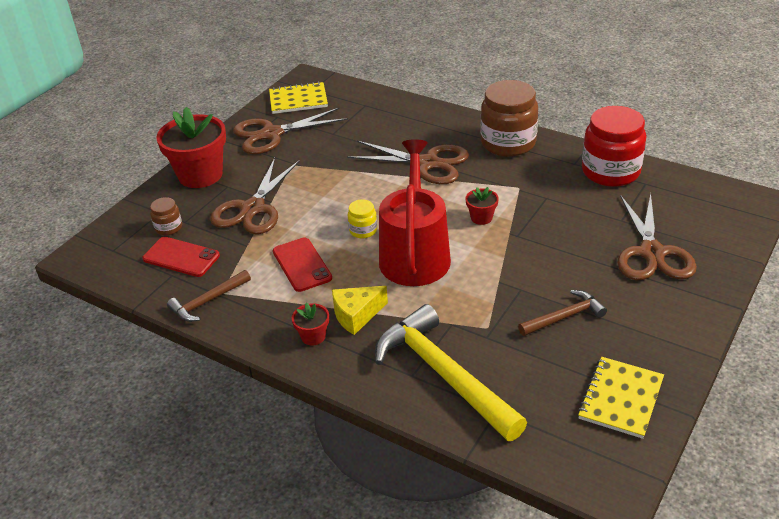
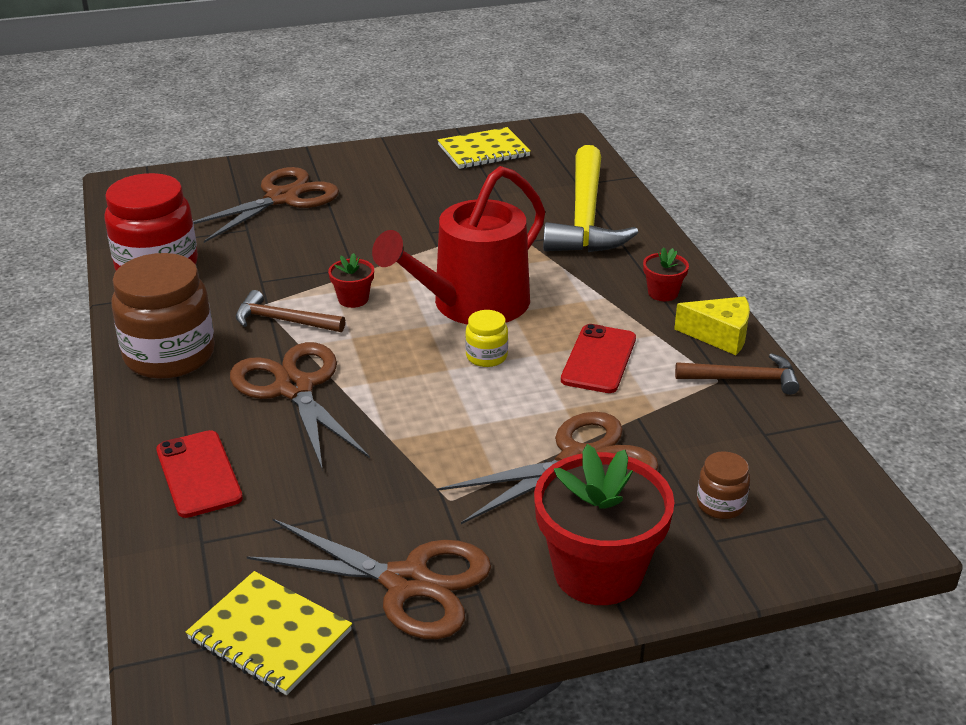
camera: 140 degrees left, 5 degrees down
red phone [143,237,220,277] -> red phone moved to [156,430,243,518]
yellow cheese [332,286,388,335] -> yellow cheese moved to [674,296,750,355]
brown hammer [518,290,607,336] -> brown hammer moved to [236,290,345,332]

